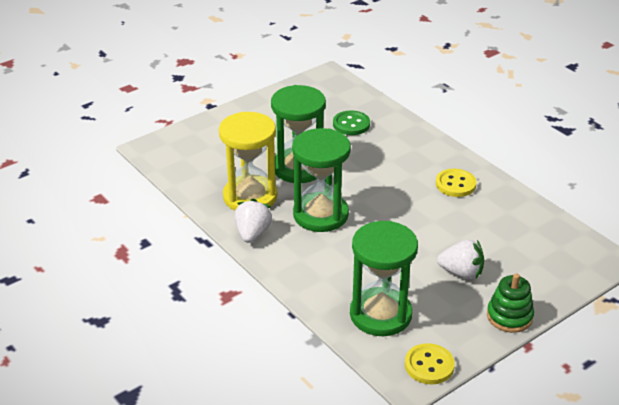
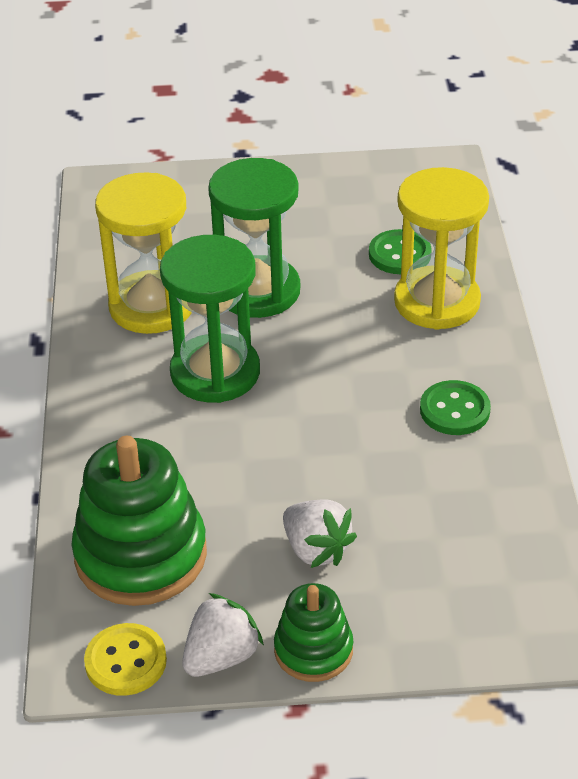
camera: 35 degrees right, 5 degrees up
white strawberry [235,199,272,243] -> white strawberry moved to [182,593,264,677]
green hourglass [350,221,418,336] -> green stacking toy [72,436,207,606]
yellow button [436,169,476,197] -> green button [420,380,491,435]
none -> yellow hourglass [394,167,489,330]

